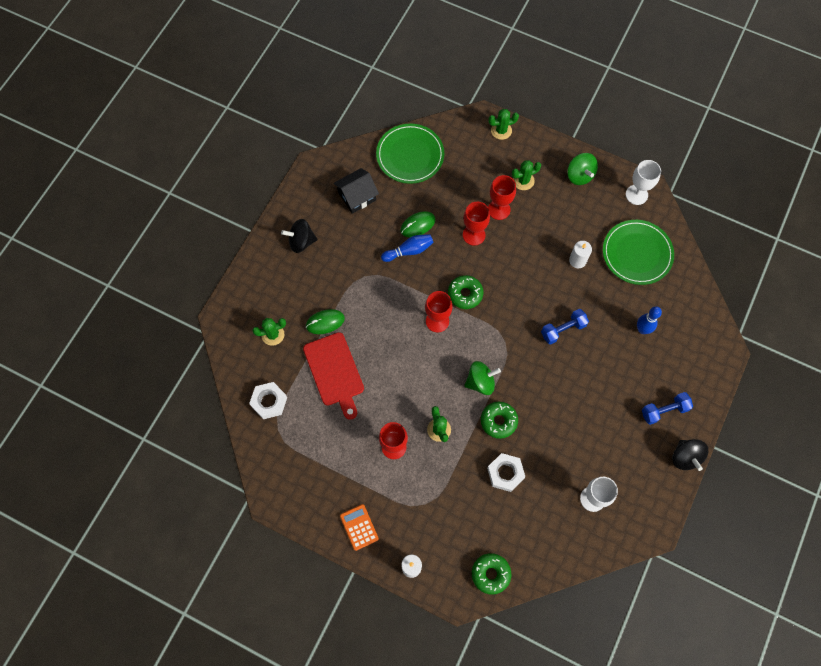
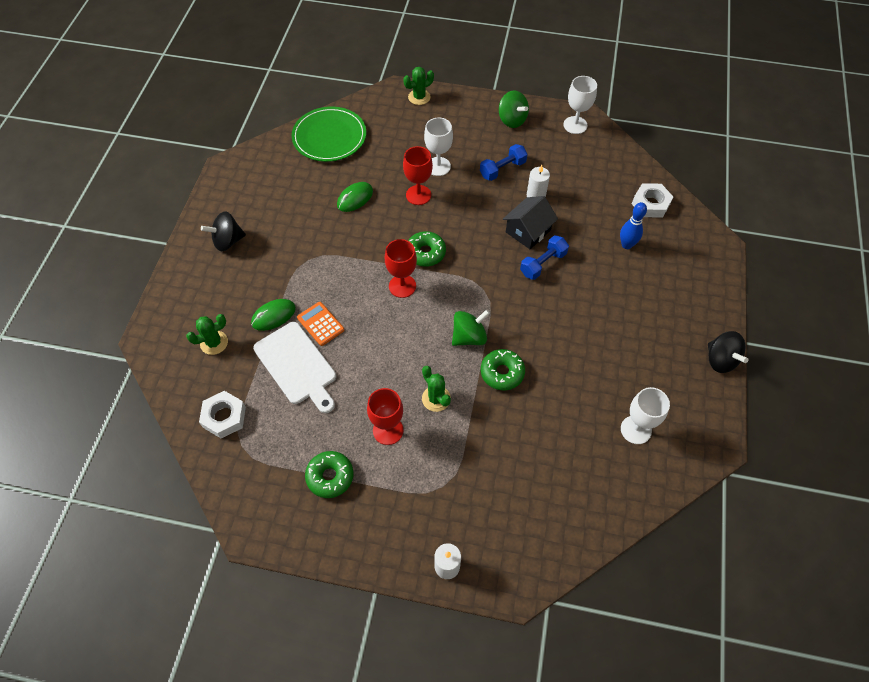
camera: 15 degrees left, 10 degrees down
red cutting board [303,332,364,420] -> white cutting board [253,322,336,413]
black house [334,168,379,214] -> black house moved to [503,196,558,249]
orange calculator [340,504,379,551] -> orange calculator moved to [297,302,344,346]
blue bowling pin [381,234,434,262] -> none
green donut [472,553,511,594] -> green donut moved to [305,451,354,498]
white nut [487,453,525,492] -> white nut moved to [632,183,673,218]
red goblet [488,175,516,220] -> white goblet [424,117,453,176]
green cactus [512,160,541,190] -> none
green plate [603,220,674,285] -> none
blue dumbbell [642,392,693,425] -> blue dumbbell moved to [480,144,528,181]

